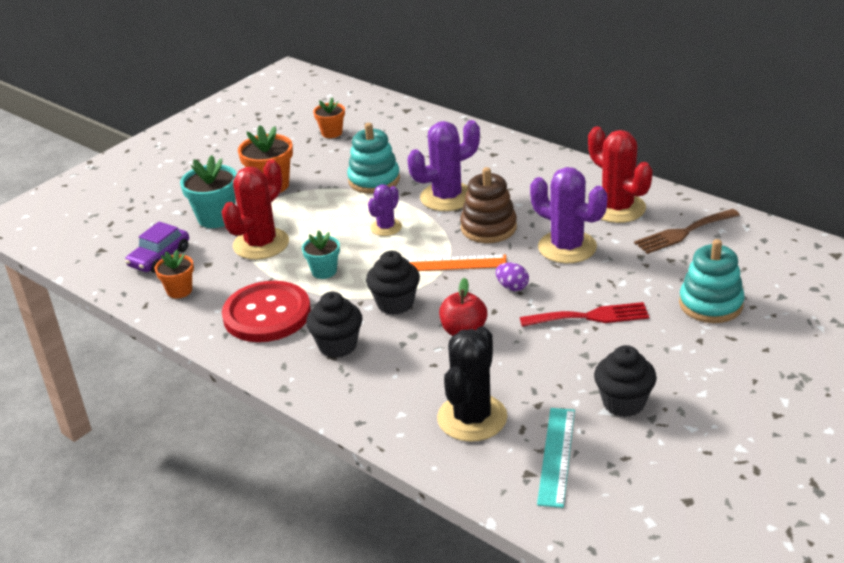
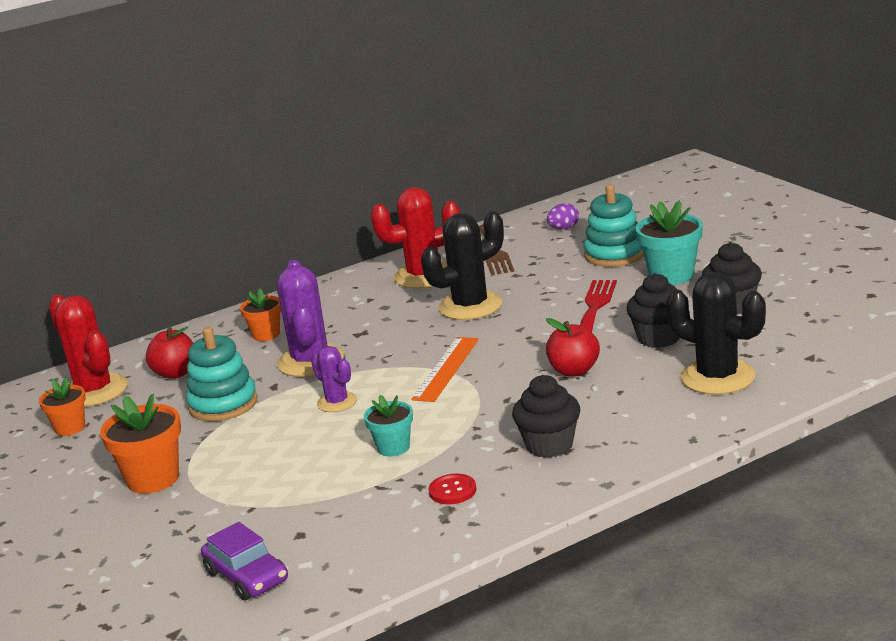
camera: 70 degrees left, 10 degrees down
orange flower pot [155,250,194,298] -> orange flower pot moved to [240,289,281,341]
turquoise flower pot [180,155,237,228] -> turquoise flower pot moved to [635,201,703,285]
red cactus [221,160,289,260] -> red cactus moved to [49,294,128,407]
red button [222,281,311,342] -> red button [429,474,476,504], size x0.41
black cupcake [366,251,420,315] -> black cupcake moved to [627,273,680,348]
brown stacking toy [460,167,517,243] -> none
purple egg [496,262,529,291] -> purple egg moved to [547,203,579,229]
purple cactus [530,167,608,263] -> black cactus [421,212,504,320]
turquoise ruler [537,408,575,508] -> none
none -> red apple [146,326,193,379]

